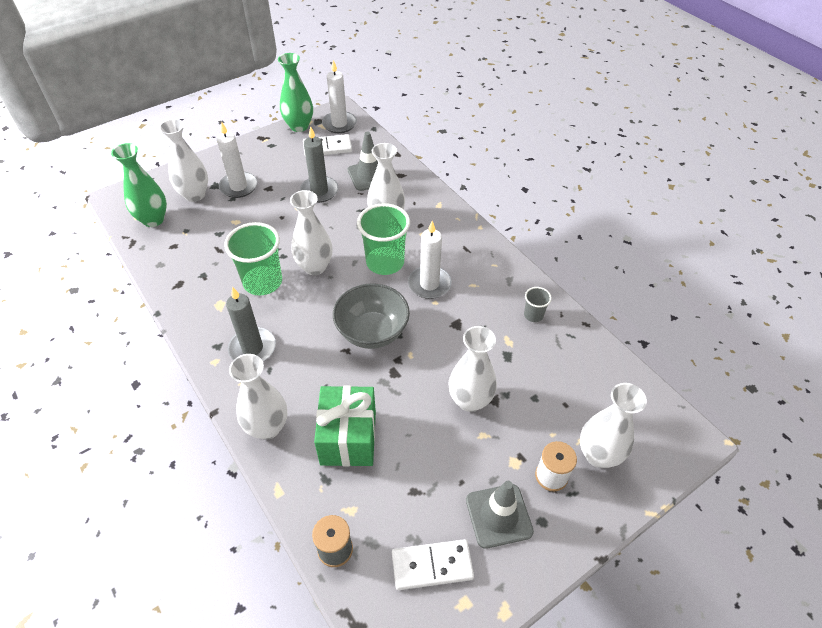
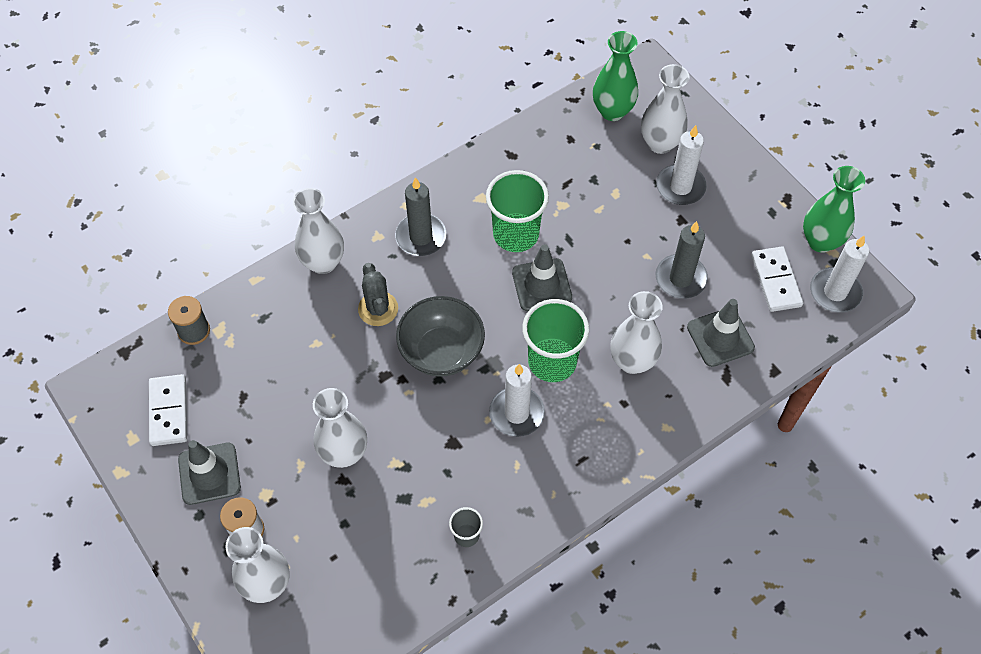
camera: 90 degrees right, 10 degrees up
white vase [290,190,332,275] -> grey traffic cone [512,244,572,311]
green gift [314,386,376,467] -> none
none -> grey cactus [358,263,398,326]

